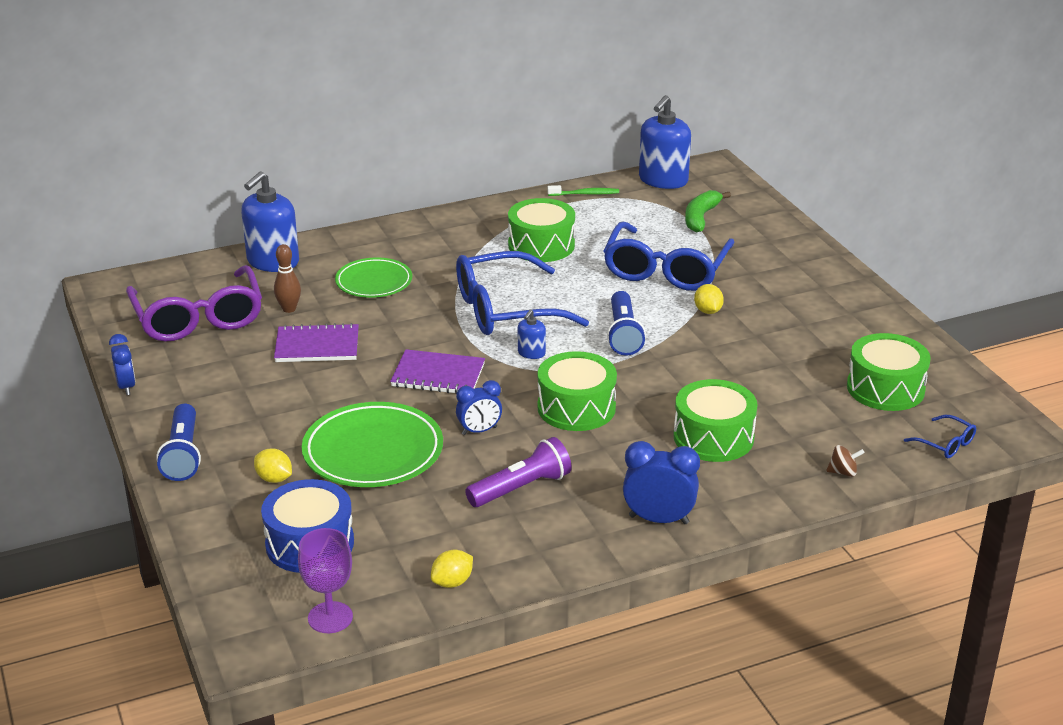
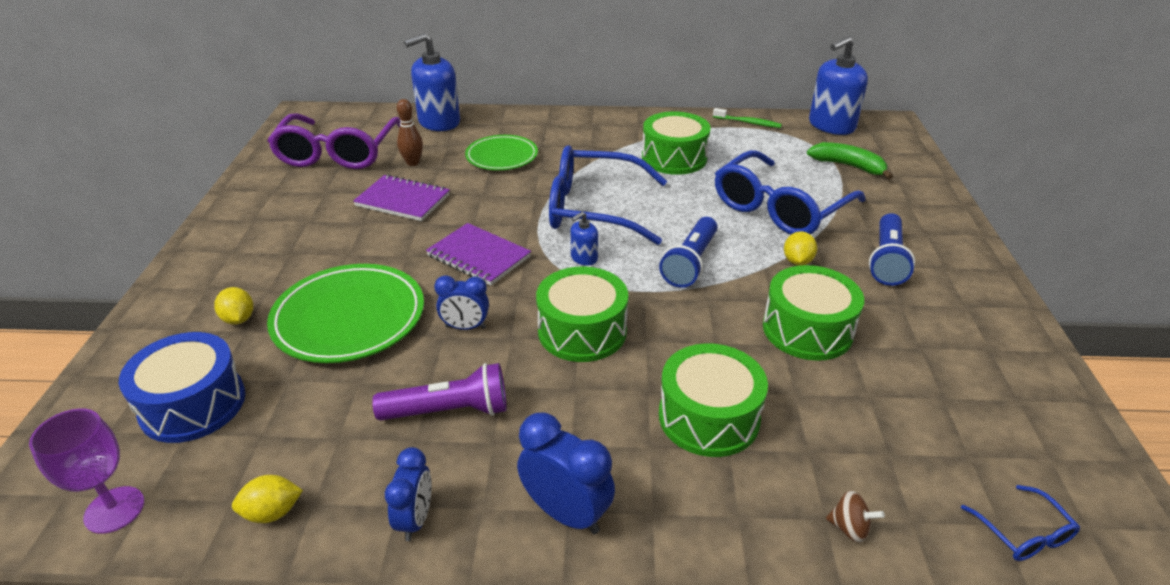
camera: 25 degrees right, 5 degrees up
blue clock [109,334,136,395] -> blue clock moved to [385,447,432,541]
blue flashlight [156,404,201,481] -> blue flashlight moved to [869,213,915,286]
green banana [685,190,731,233] -> green banana turned 75 degrees clockwise [807,142,893,180]
green drum [847,333,931,411] -> green drum moved to [763,265,864,361]

